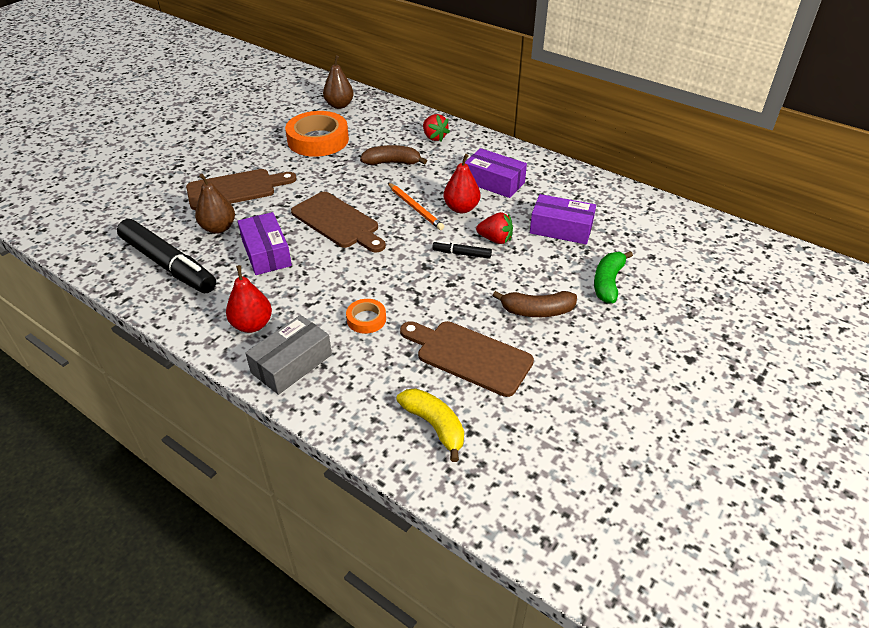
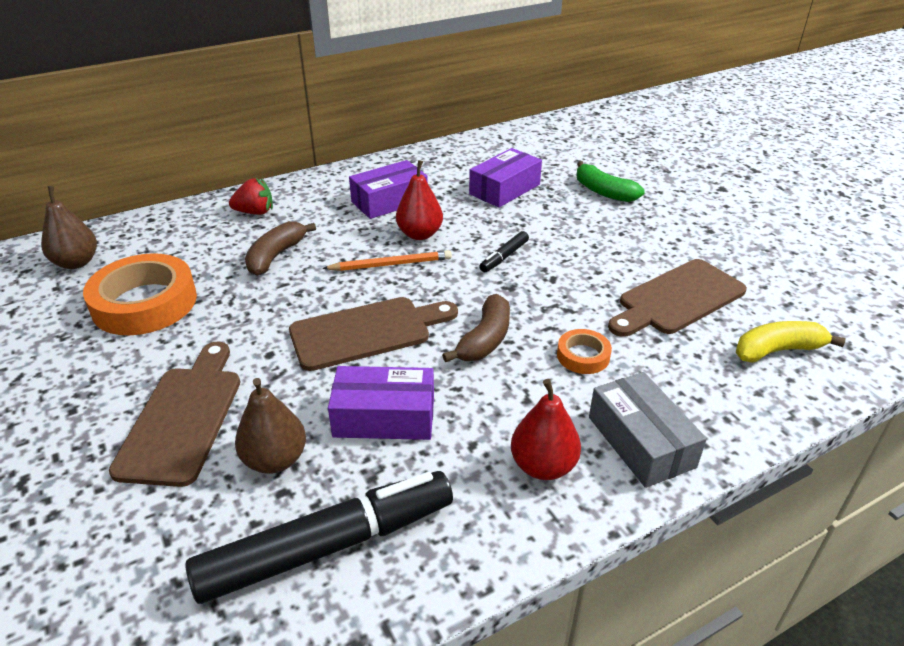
camera: 65 degrees left, 5 degrees down
red strawberry [476,212,513,244] -> none
brown banana [493,291,577,317] -> brown banana moved to [442,294,510,362]

